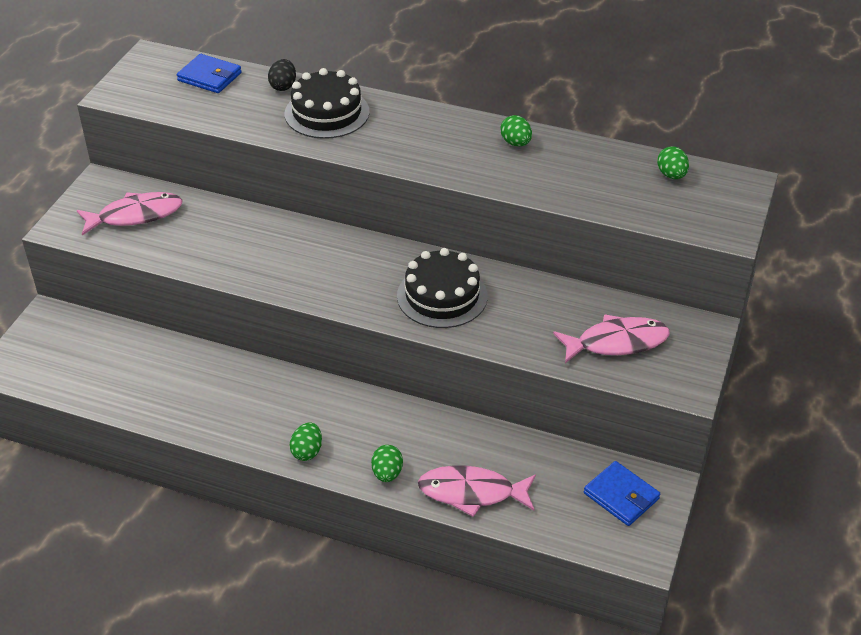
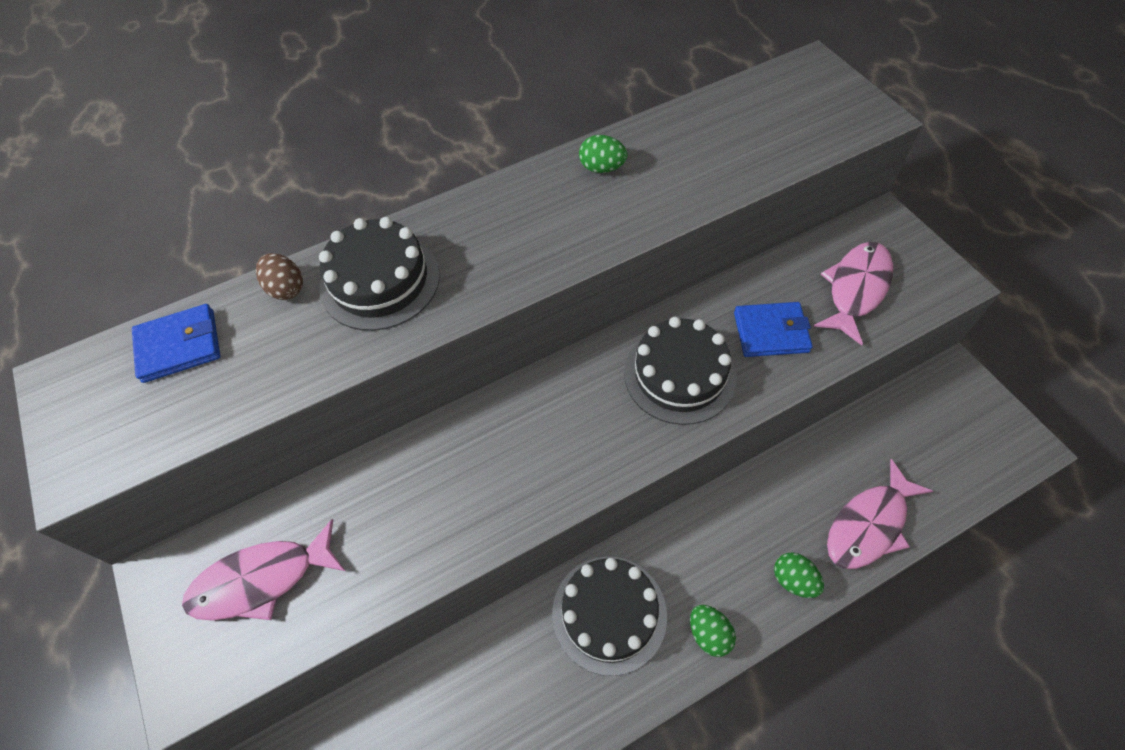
camera: 45 degrees left, 15 degrees up
pink fish [77,192,183,236] -> pink fish turned 135 degrees counterclockwise [182,519,345,621]
black egg [268,59,296,91] -> brown egg [256,253,303,300]
blue wallet [584,461,660,526] -> blue wallet moved to [734,302,813,357]
green egg [657,147,689,179] -> none
none -> black cake [552,556,667,676]

